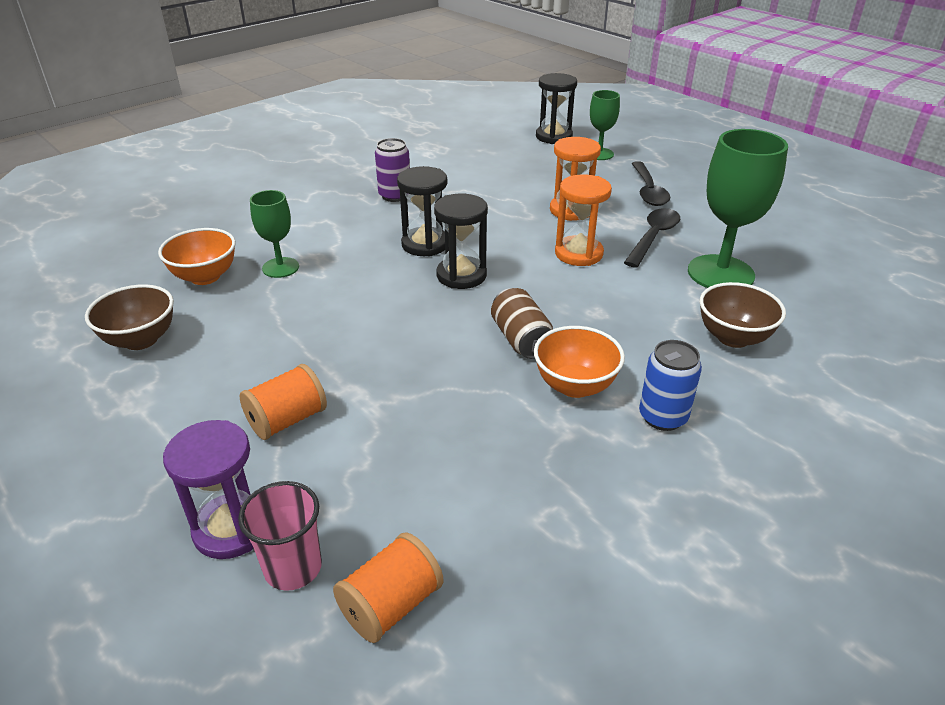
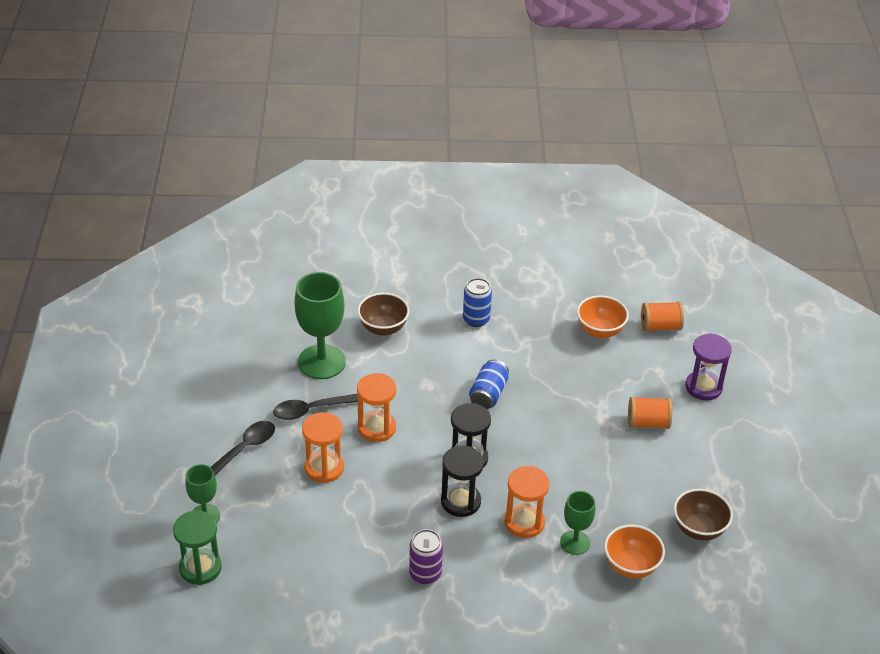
camera: 140 degrees left, 5 degrees up
pink cup [238,481,322,591] -> none
brown can [491,288,553,359] -> blue can [469,359,509,409]
orange bowl [534,326,625,398] -> orange bowl moved to [577,295,629,338]
black hourglass [536,73,577,144] -> green hourglass [173,511,222,585]
none -> orange hourglass [504,466,550,538]

